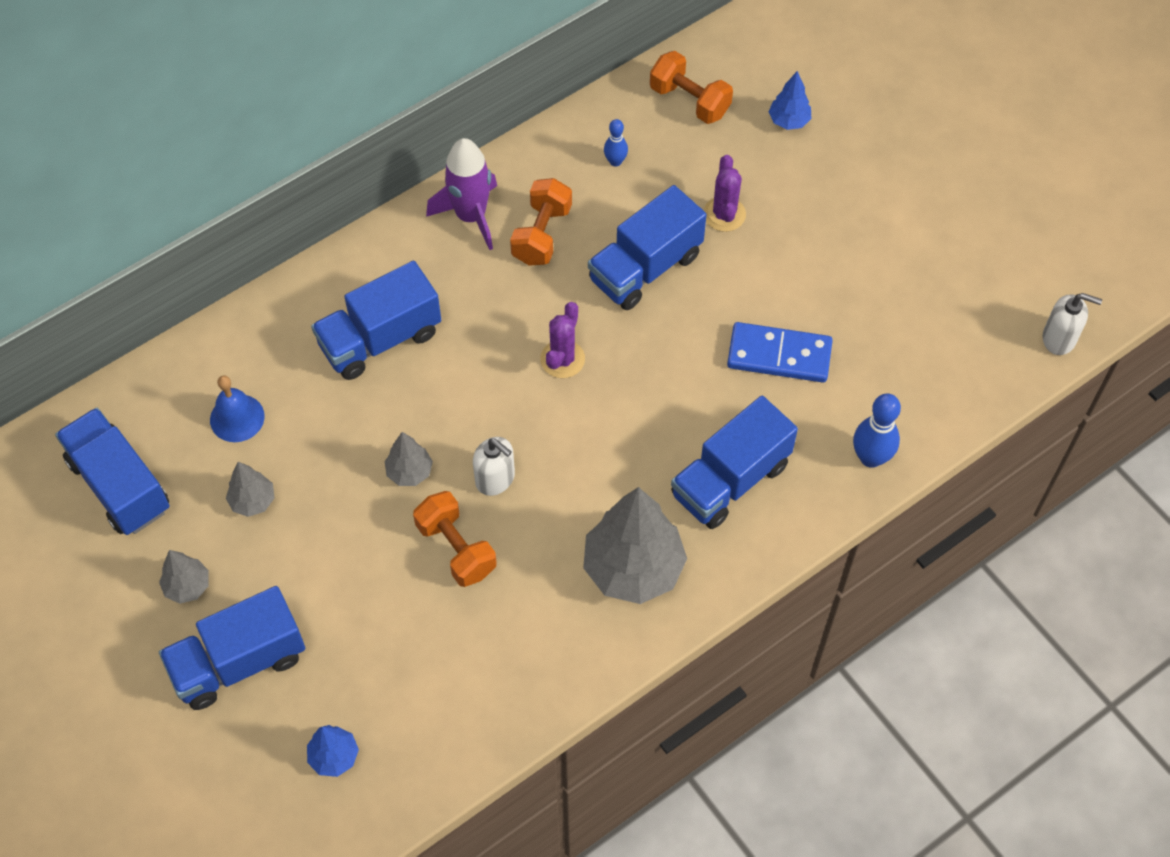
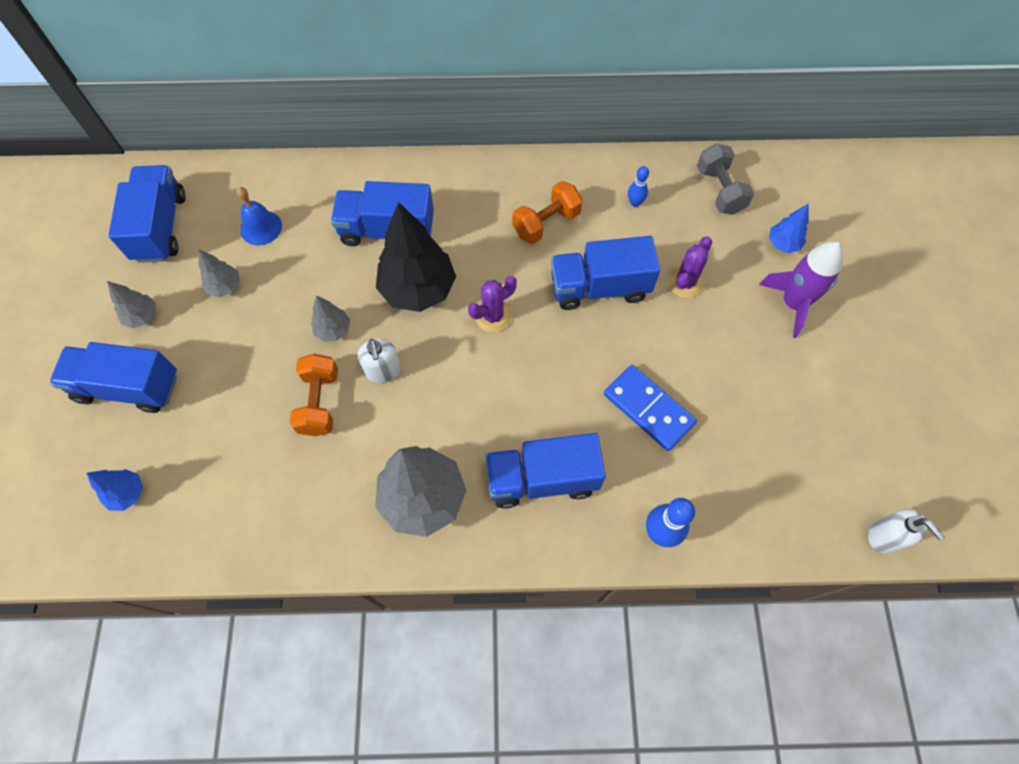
camera: 35 degrees right, 5 degrees up
purple rocket [426,138,497,250] -> purple rocket moved to [759,241,844,338]
orange dumbbell [650,51,733,124] -> grey dumbbell [697,143,754,215]
none -> black tree [376,202,456,312]

